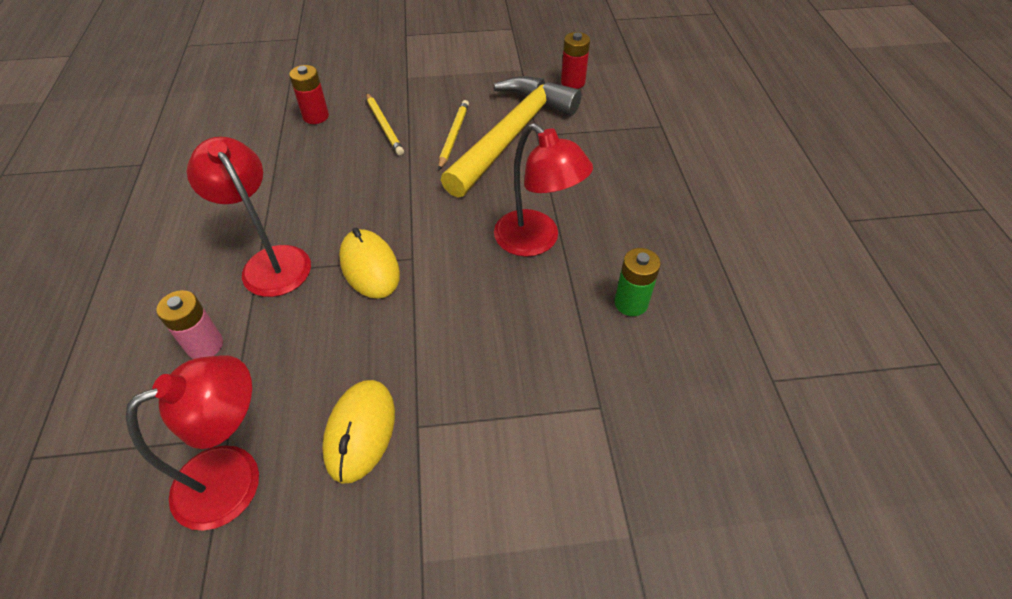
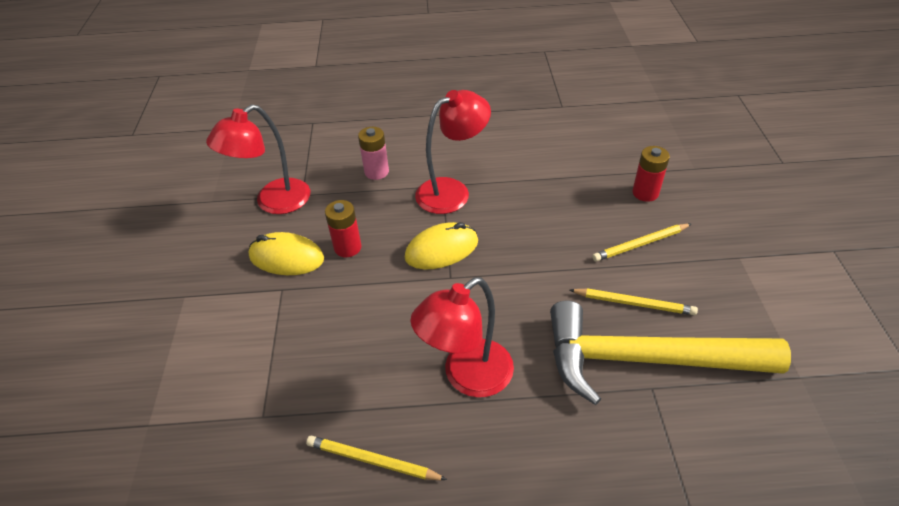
camera: 95 degrees right, 5 degrees down
red lamp [126,355,259,531] -> red lamp turned 75 degrees clockwise [206,104,310,214]
yellow hammer [441,76,581,198] -> yellow hammer turned 150 degrees clockwise [550,300,791,405]
red battery [561,32,590,89] -> red battery moved to [325,200,361,257]
green battery [614,248,661,316] -> yellow pencil [306,436,447,480]

